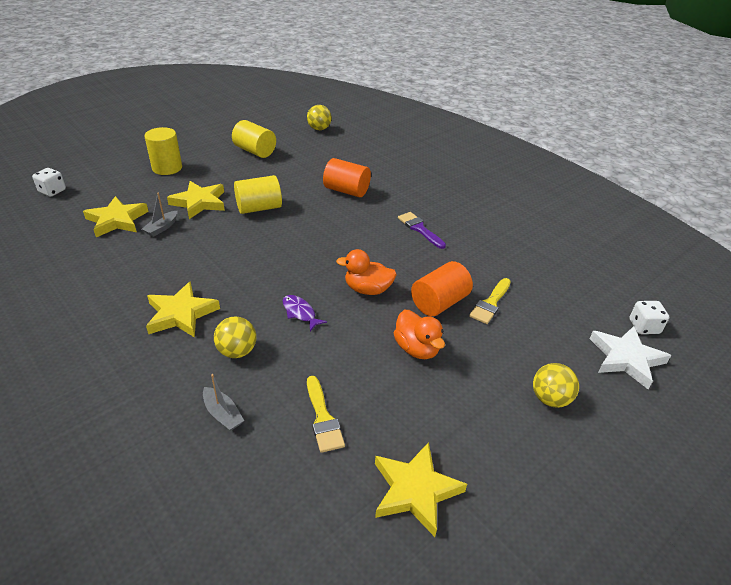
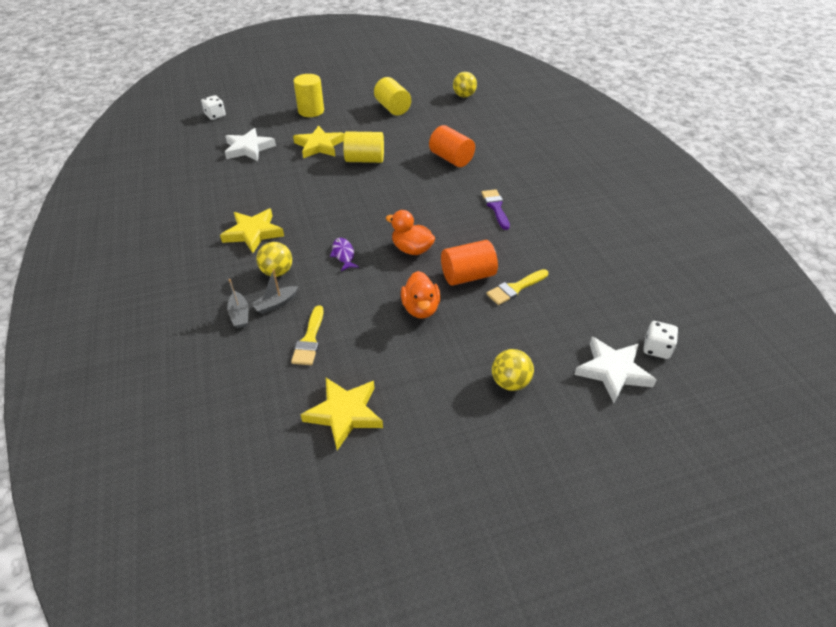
camera: 25 degrees right, 5 degrees up
yellow star [83,196,149,237] -> white star [225,128,276,161]
grey boat [142,193,178,237] -> grey boat moved to [251,269,298,314]

